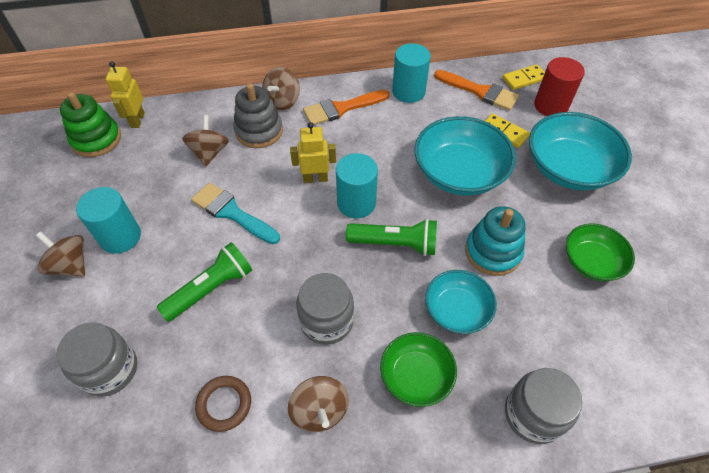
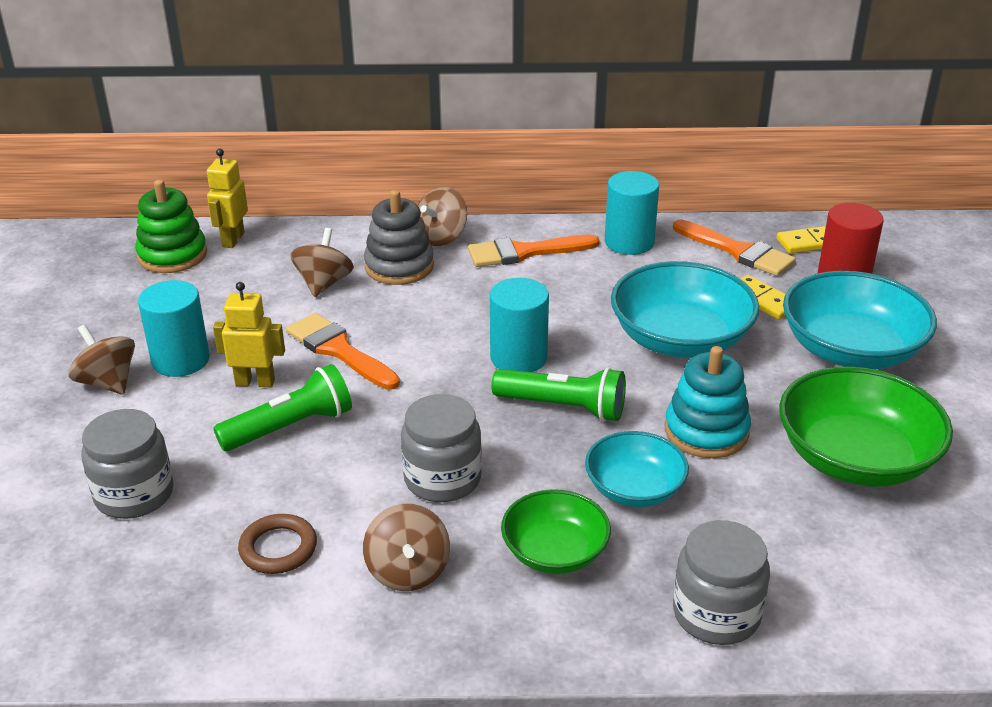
camera: 10 degrees right, 20 degrees down
turquoise brush [191,183,280,244] -> orange brush [286,313,400,390]
yellow robot [290,122,336,183] -> yellow robot moved to [213,282,285,387]
green bowl [566,224,635,281] -> green bowl [779,367,953,487], size x1.66

